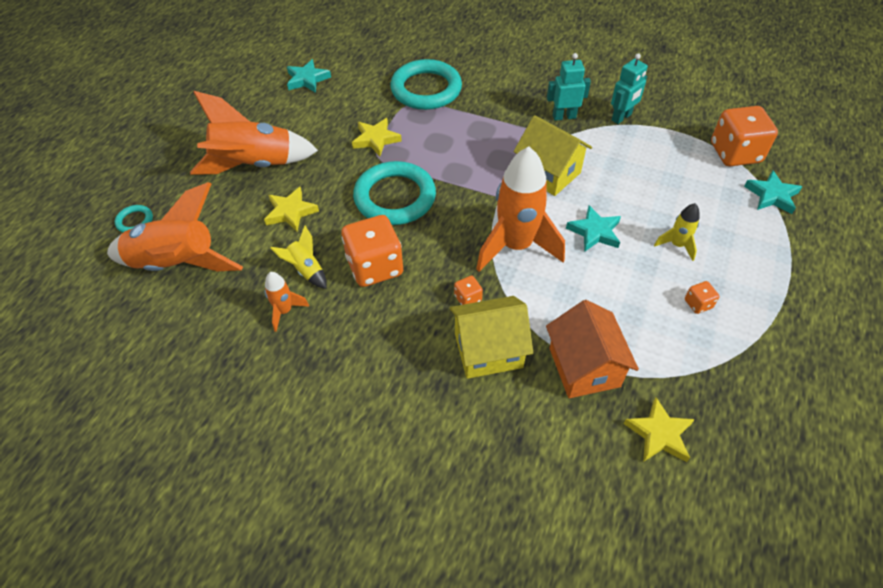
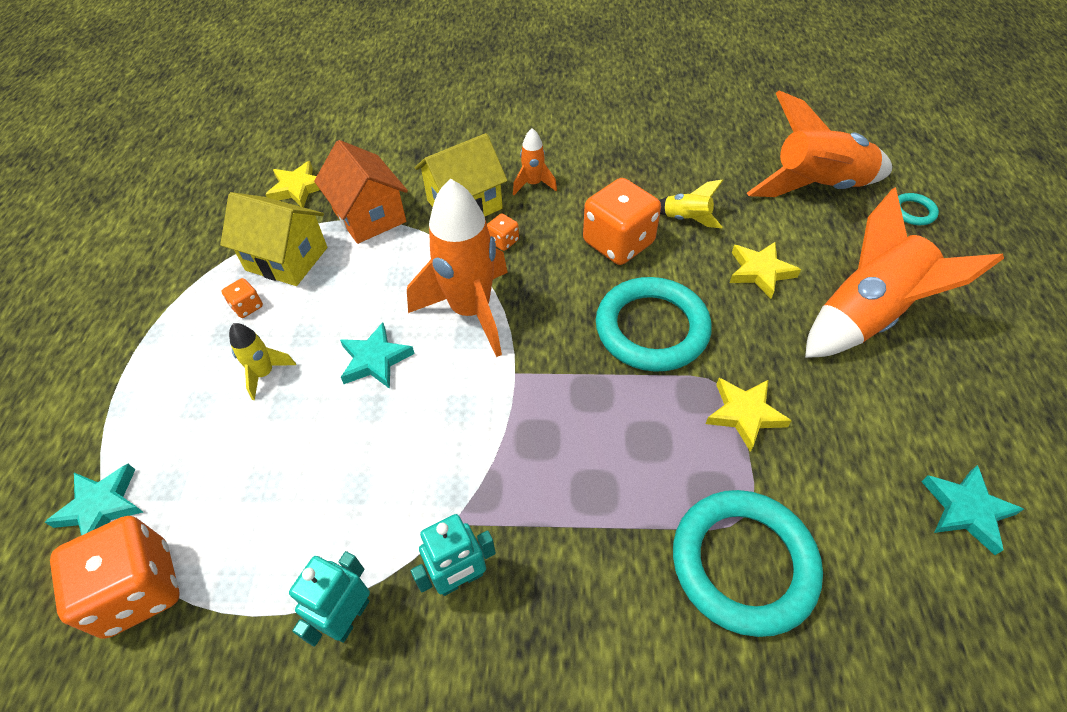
camera: 160 degrees right, 0 degrees up
orange rocket [265,272,309,332] -> orange rocket moved to [513,128,557,195]
yellow house [513,115,592,196] -> yellow house moved to [220,192,327,286]

